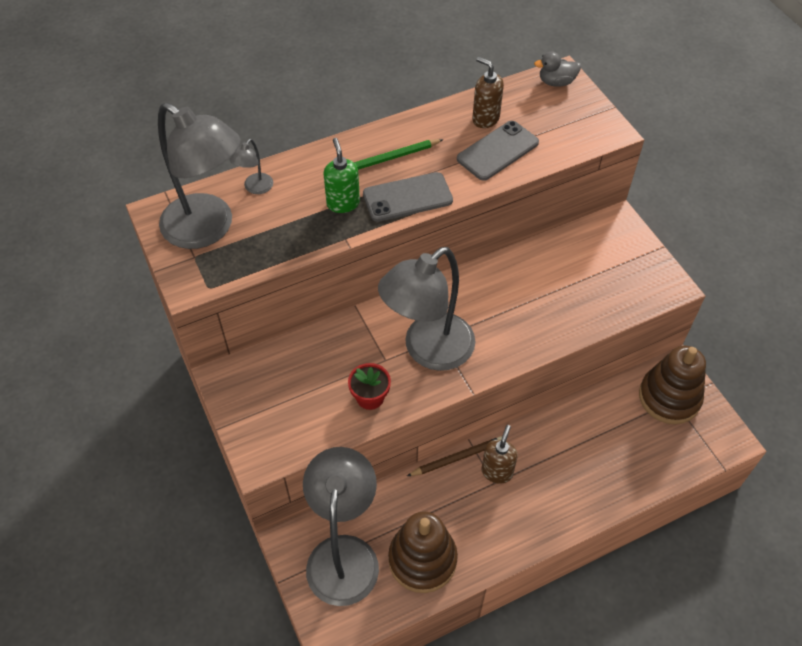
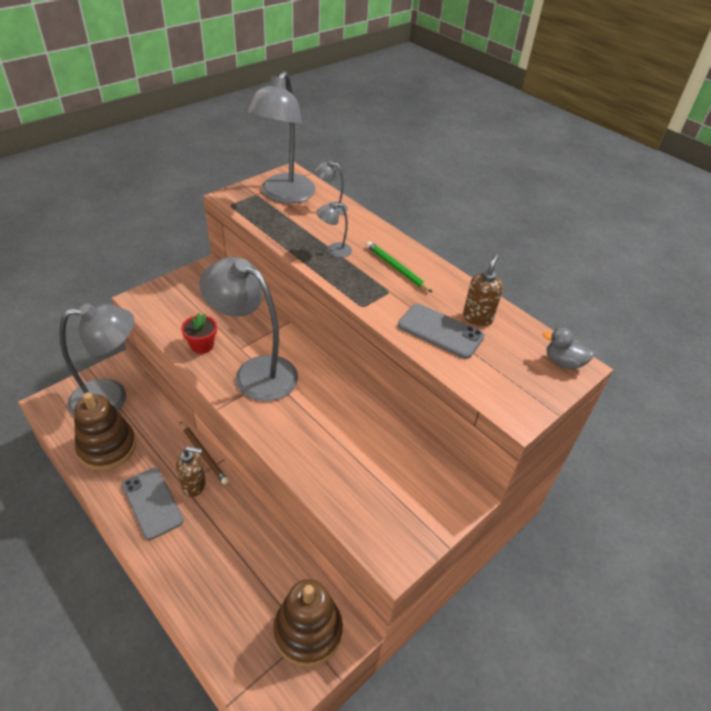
camera: 70 degrees right, 10 degrees down
green soap dispenser [323,138,360,213] -> grey lamp [316,202,352,258]
grey phone [363,172,453,222] -> grey phone moved to [122,468,184,540]
grey duck [534,52,581,87] -> grey duck turned 45 degrees counterclockwise [543,328,594,369]

